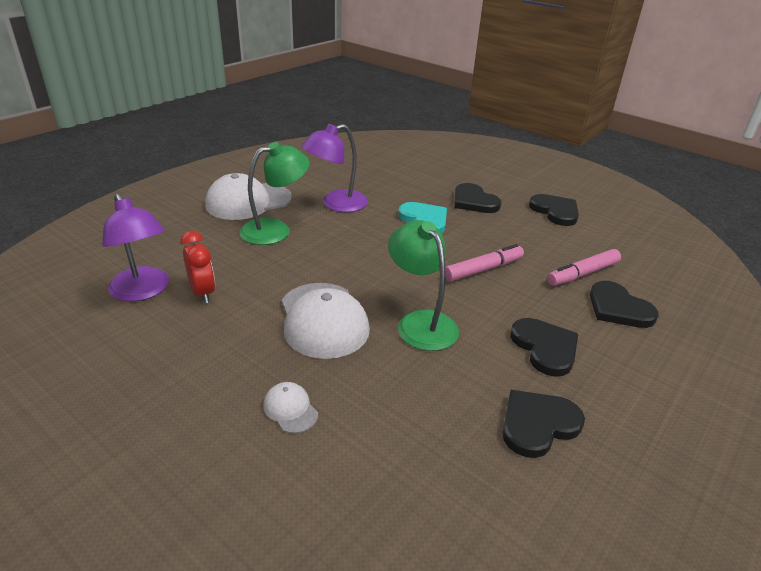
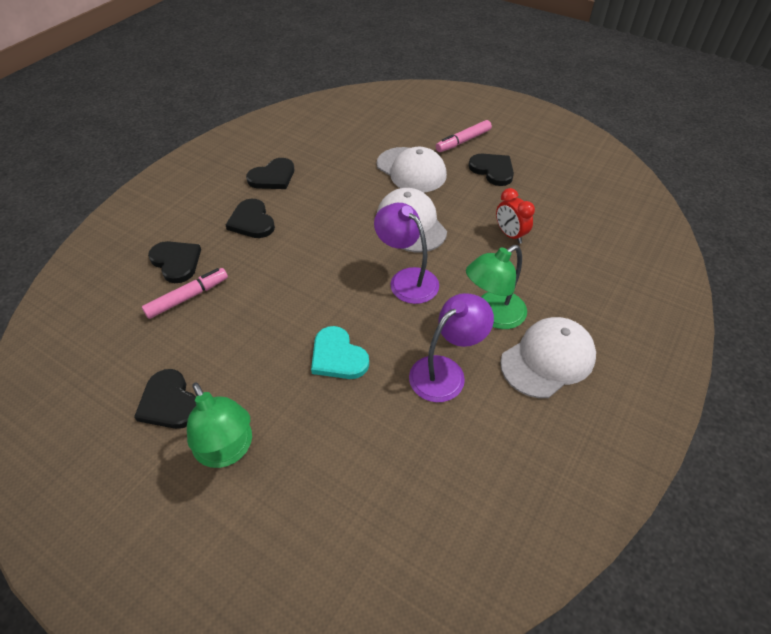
camera: 175 degrees right, 15 degrees up
purple lamp [102,193,169,302] -> purple lamp moved to [374,203,439,304]
white cap [263,382,318,433] -> white cap [377,147,447,193], size x2.16
green lamp [388,220,459,351] -> green lamp moved to [187,382,252,468]
pink marker [445,244,524,281] -> pink marker moved to [436,120,492,152]
black heart [454,183,502,213] -> black heart moved to [469,154,514,186]

